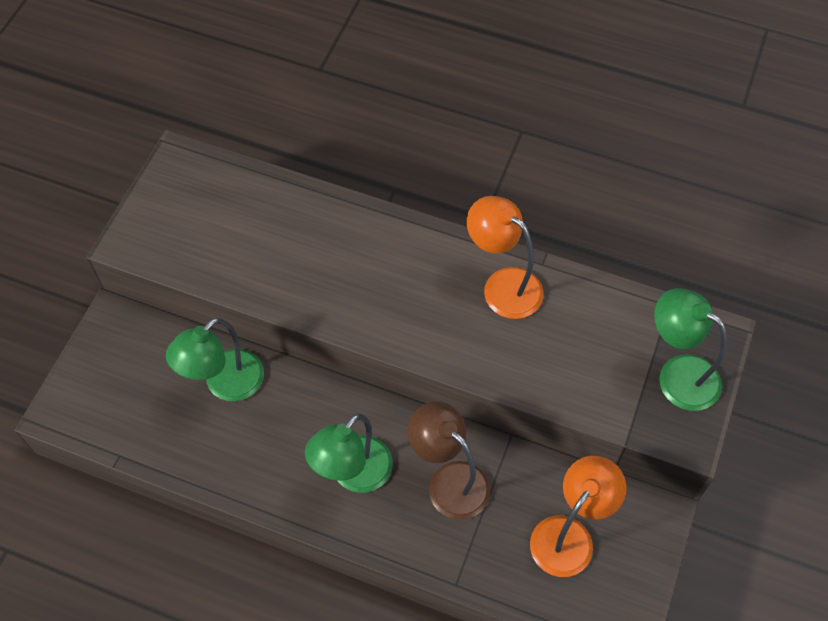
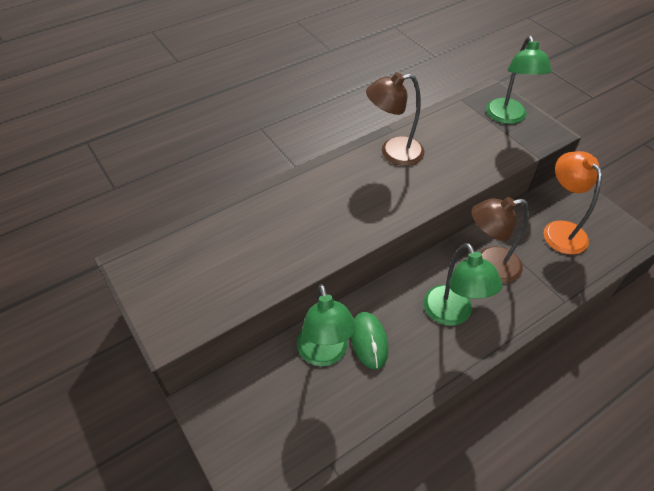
camera: 55 degrees left, 10 degrees down
orange lamp [467,196,544,319] -> brown lamp [366,73,424,166]
green lamp [654,288,727,411] -> green lamp turned 75 degrees counterclockwise [486,36,552,124]
none -> green mouse [351,312,388,369]

